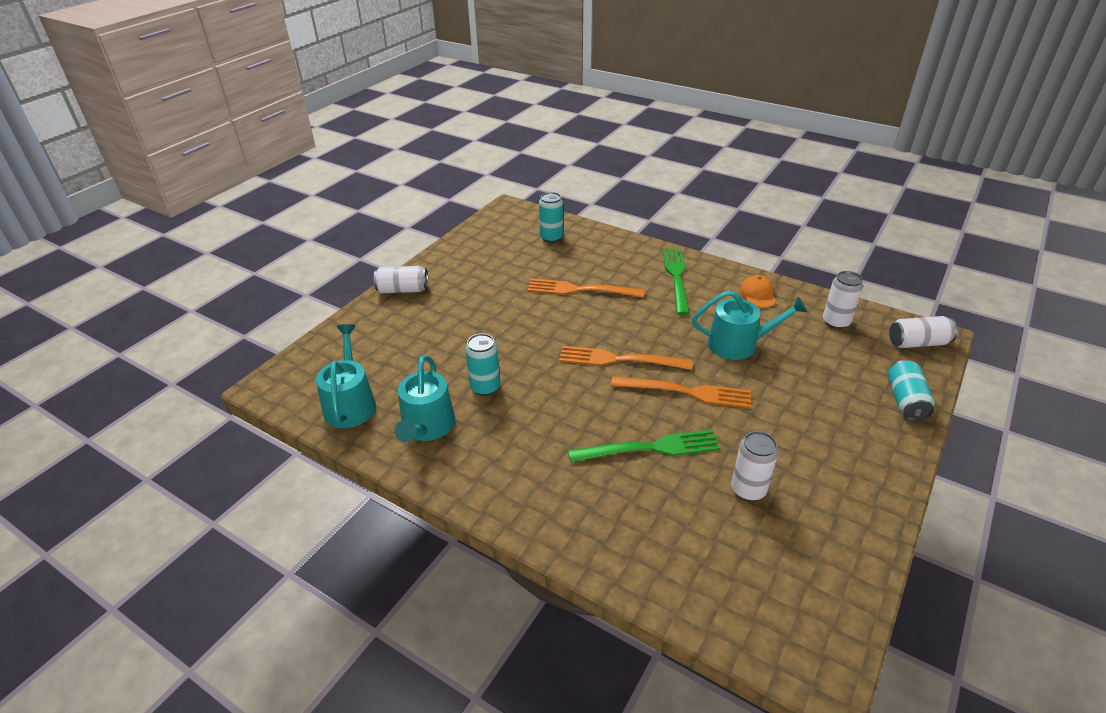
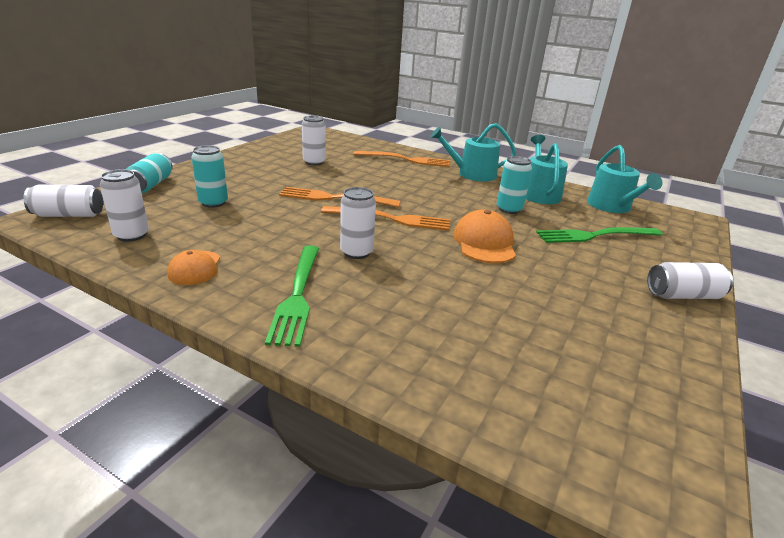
camera: 175 degrees right, 10 degrees down
orange fork [527,279,645,298] -> orange fork moved to [354,151,450,167]
turquoise can [539,192,563,243] -> turquoise can moved to [191,145,228,208]
green fork [568,429,720,462] -> green fork moved to [536,227,663,243]
turquoise watering can [692,290,807,360] -> turquoise watering can moved to [430,123,516,182]
none -> white can [340,187,376,259]
none -> orange cap [453,210,516,263]

